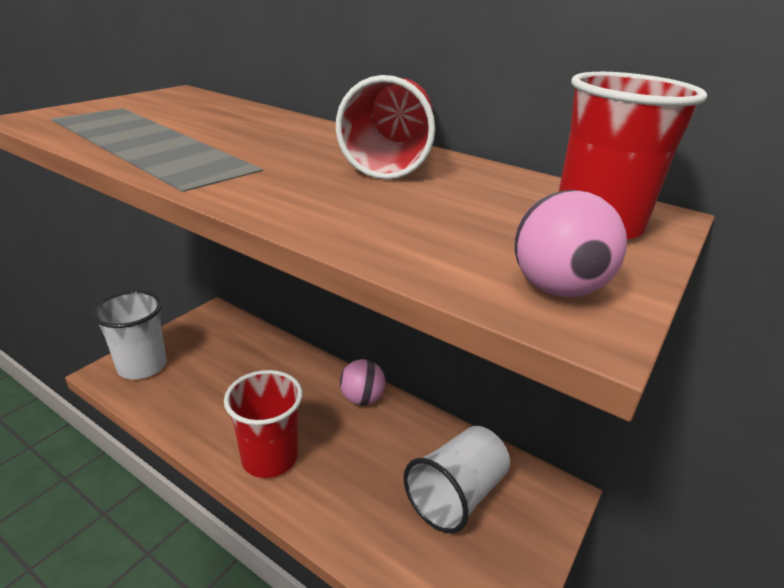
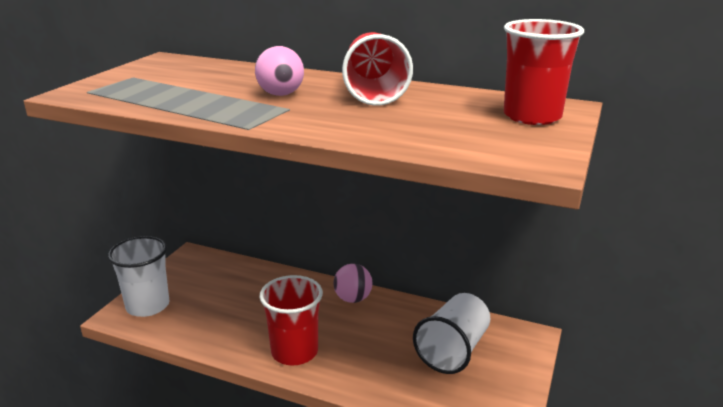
camera: 10 degrees left, 5 degrees down
pink ball [515,190,627,297] -> pink ball moved to [255,46,304,96]

